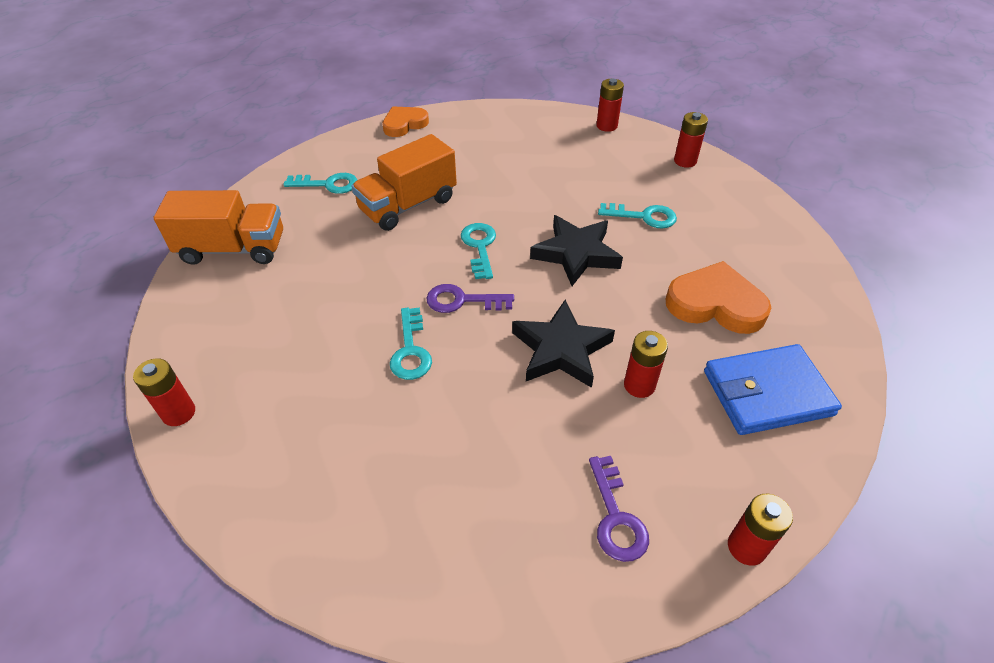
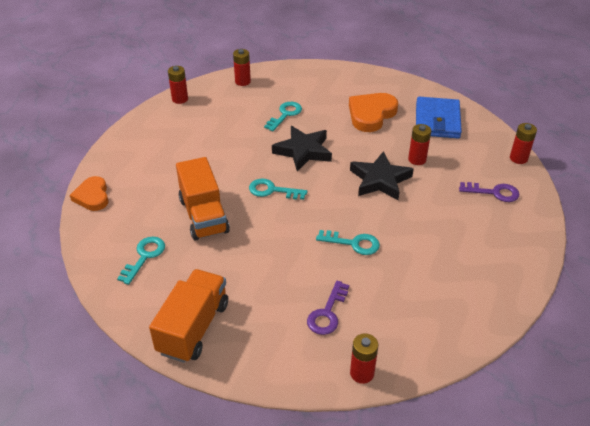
camera: 70 degrees left, 5 degrees down
purple key [426,284,514,313] -> purple key moved to [307,281,349,335]

